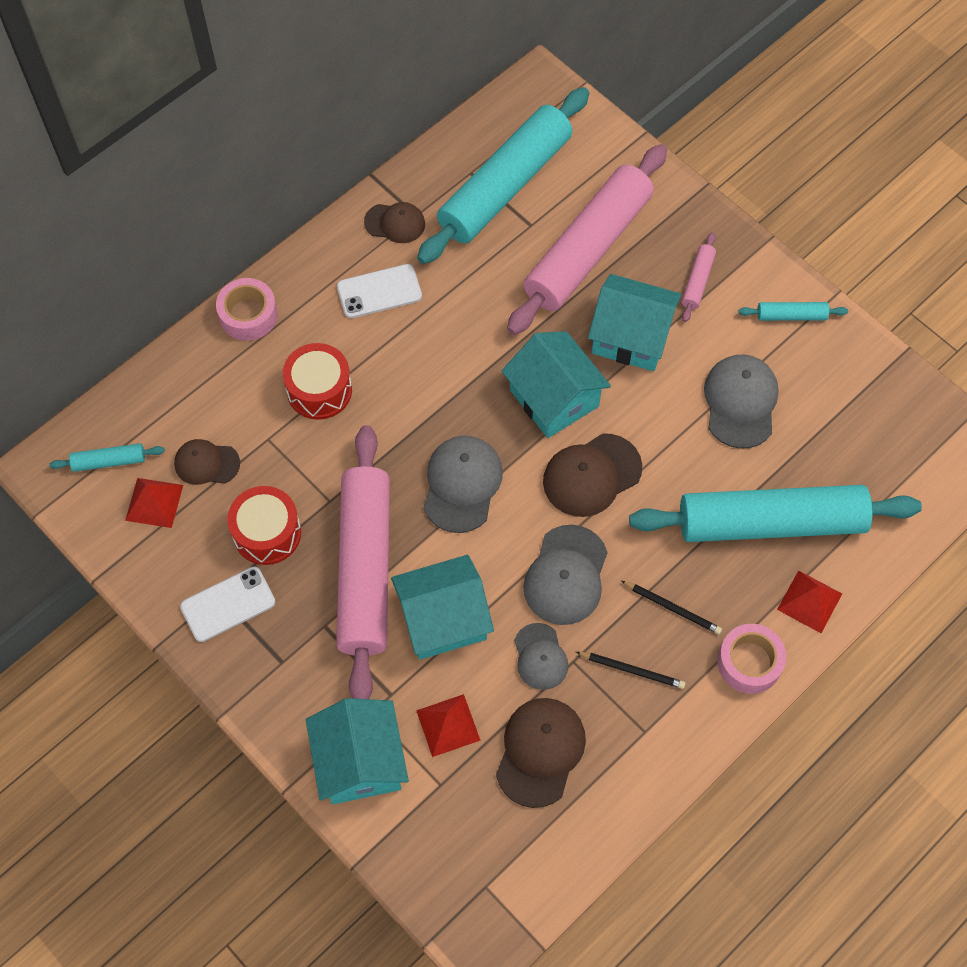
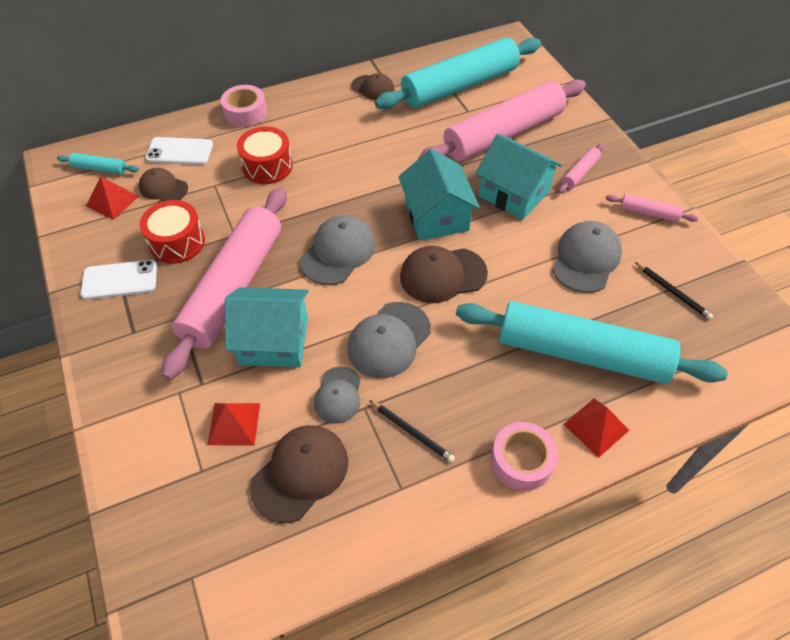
camera: 20 degrees right, 10 degrees down
turquoise house [306,698,409,804] -> none
white phone [337,264,422,318] -> white phone moved to [145,137,213,165]
black pencil [621,581,722,634] -> black pencil moved to [635,262,713,320]
turquoise rolling pin [738,302,848,321] -> pink rolling pin [605,194,698,222]

